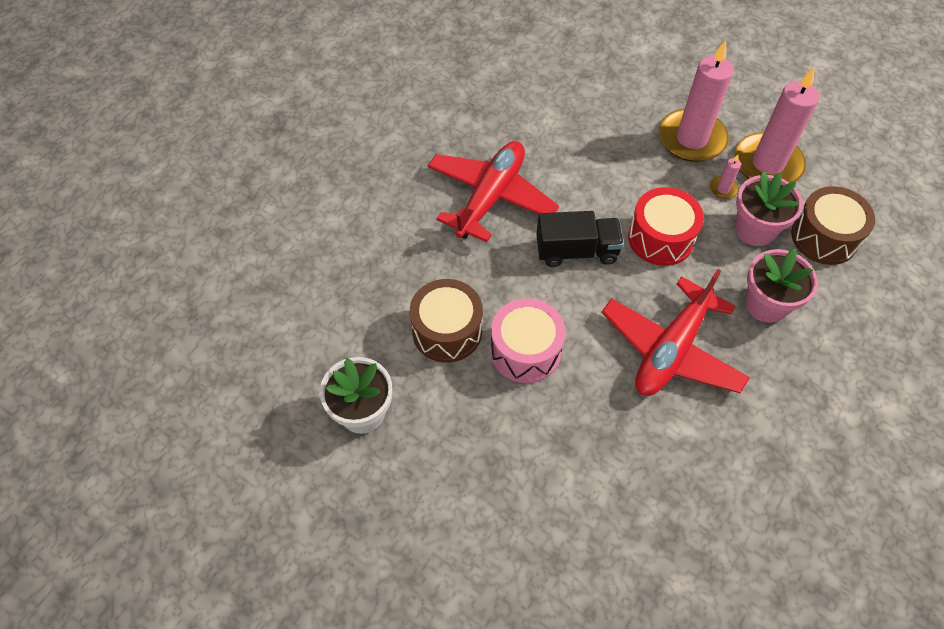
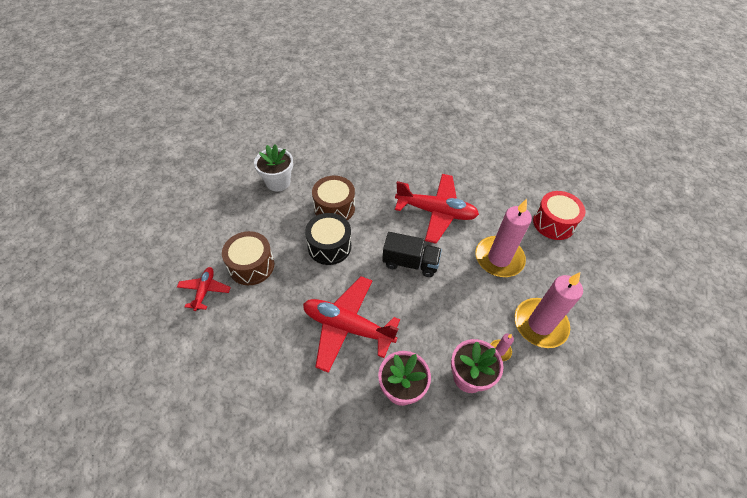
camera: 75 degrees right, 5 degrees down
pink drum [490,298,566,383] -> black drum [305,213,351,265]
black truck [536,211,624,267] -> black truck turned 60 degrees counterclockwise [382,232,442,277]
red drum [628,187,704,266] -> red drum moved to [533,191,585,240]
pink candle [735,66,819,183] -> pink candle moved to [476,199,532,277]
brown drum [791,186,875,265] -> brown drum moved to [222,231,274,285]
none -> red plane [177,267,231,311]

